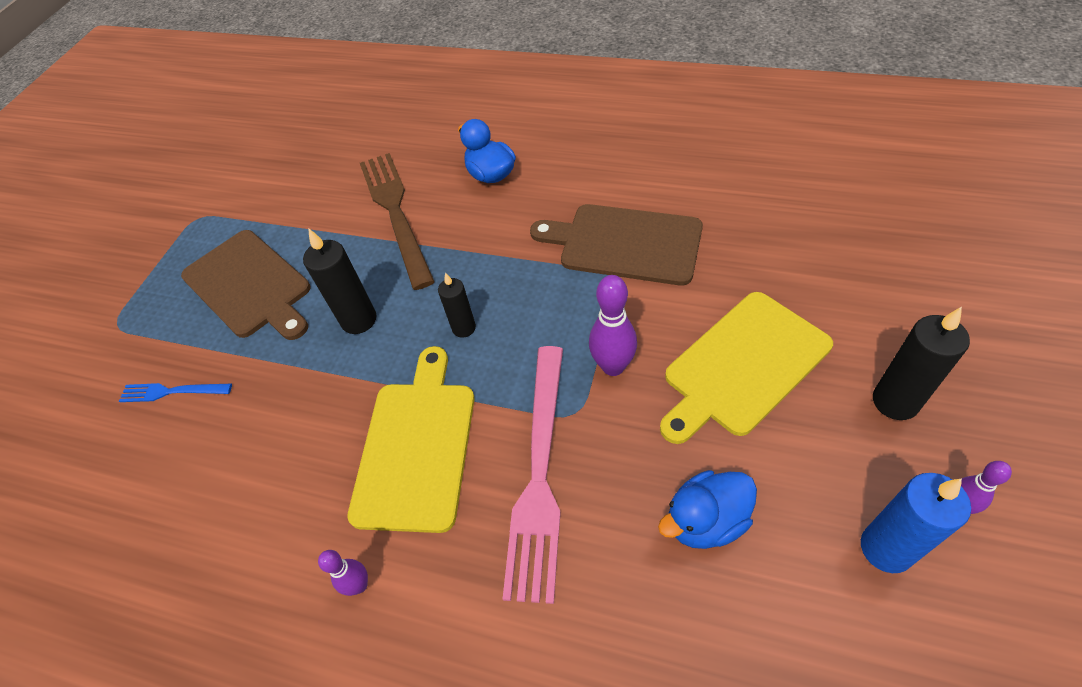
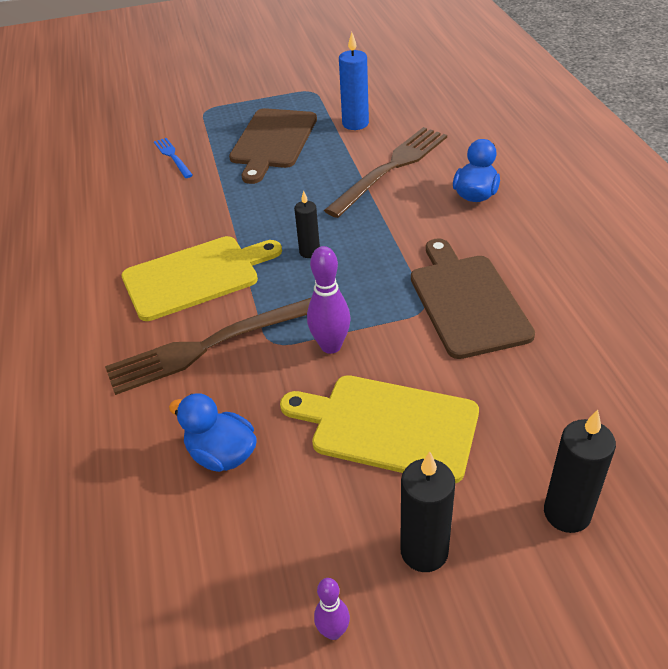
camera: 55 degrees right, 10 degrees down
black candle [303,228,376,334] -> black candle moved to [544,410,616,533]
purple bowling pin [318,550,368,596] -> none
pink fork [502,346,563,604] -> brown fork [105,298,311,395]
blue candle [861,473,971,573] -> blue candle moved to [339,32,369,130]

